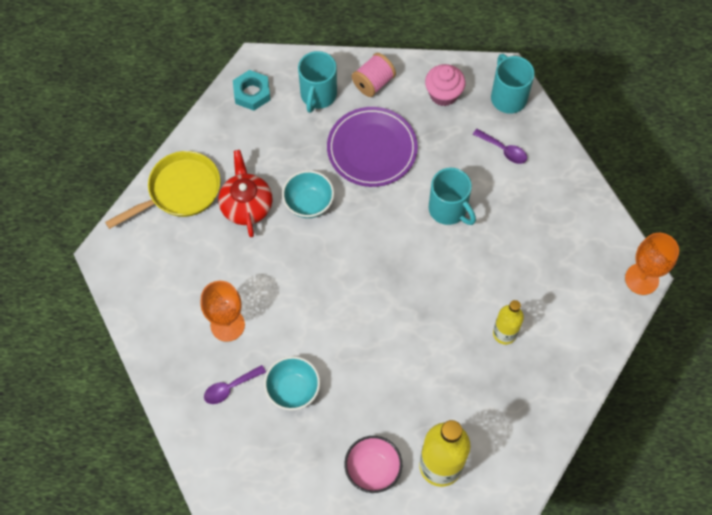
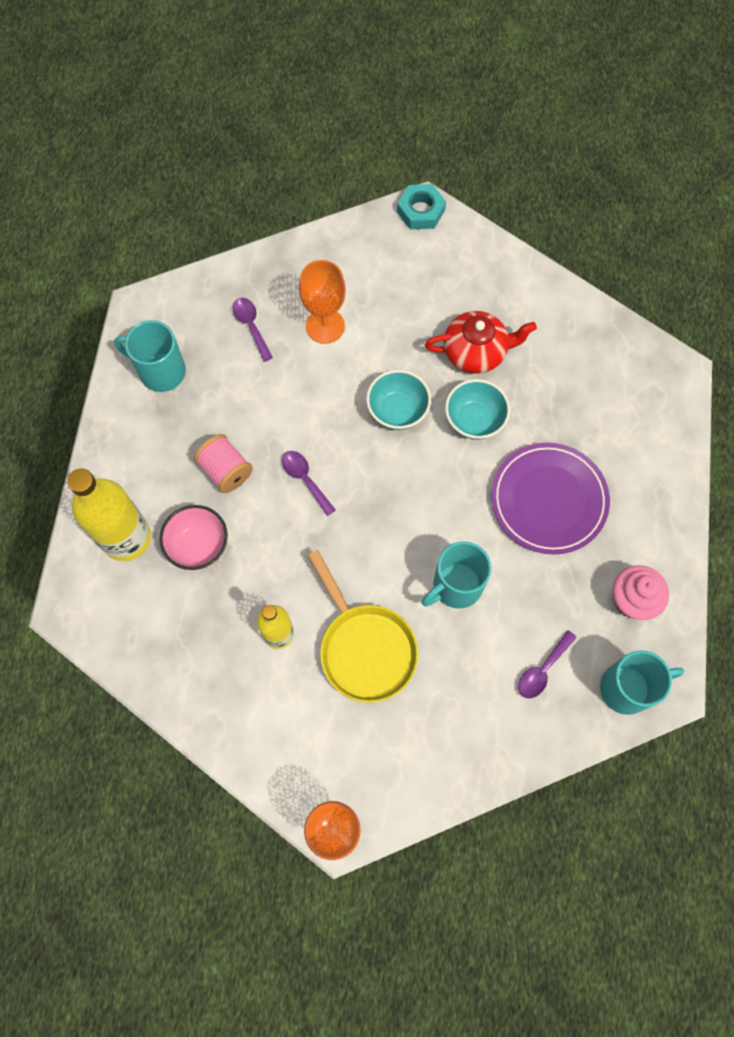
camera: 95 degrees right, 5 degrees up
yellow pan [105,151,220,229] -> yellow pan moved to [308,550,419,703]
turquoise nut [233,70,270,111] -> turquoise nut moved to [397,184,446,229]
turquoise bowl [264,356,320,411] -> turquoise bowl moved to [366,370,431,430]
turquoise mug [298,51,337,113] -> turquoise mug moved to [114,320,186,392]
pink bowl [344,436,402,493] -> pink bowl moved to [159,505,228,570]
pink spool [352,53,396,97] -> pink spool moved to [194,434,253,493]
none -> purple spoon [282,451,336,516]

